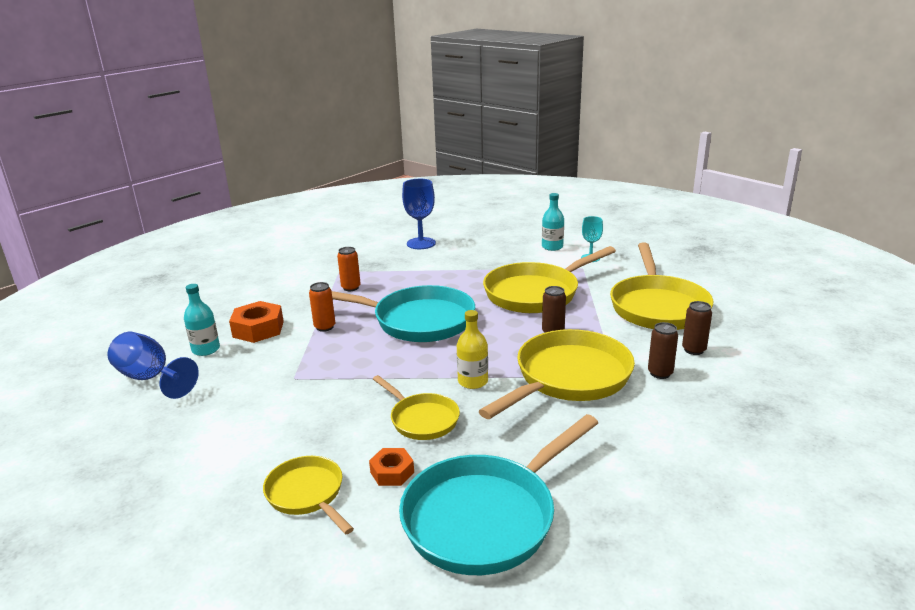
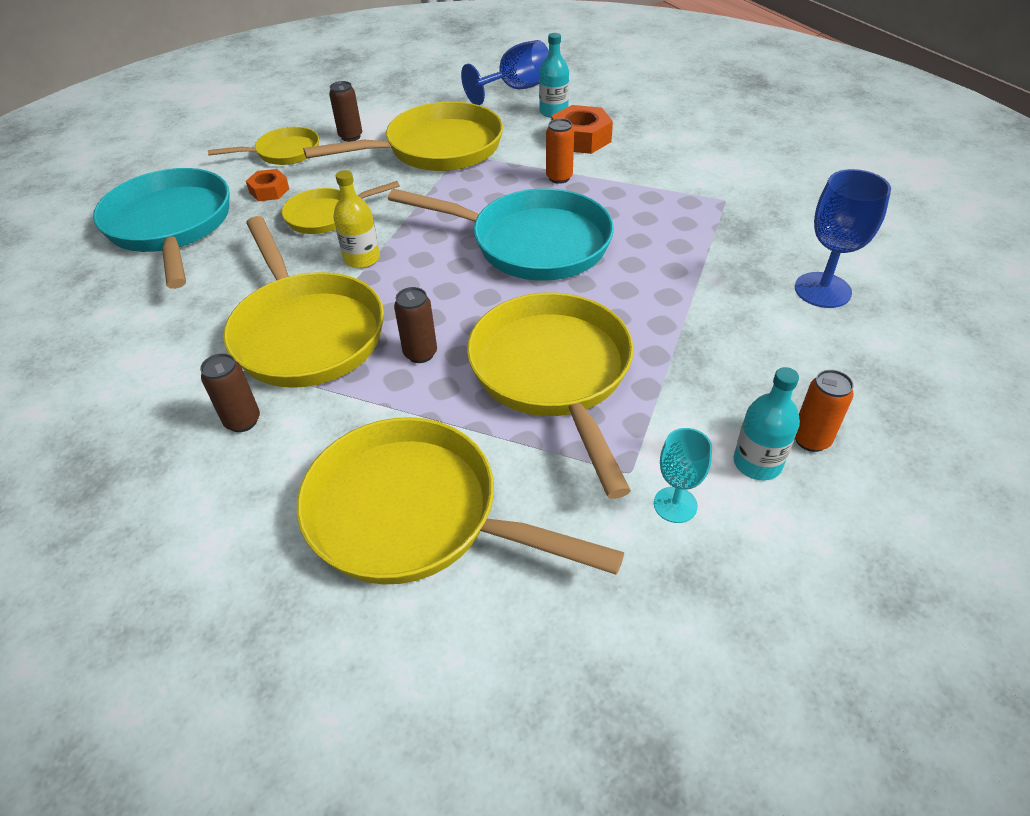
camera: 110 degrees right, 20 degrees up
turquoise pan [332,285,475,342] -> turquoise pan turned 105 degrees counterclockwise [388,188,614,281]
orange can [337,247,361,291] -> orange can moved to [795,370,854,452]
brown can [682,301,712,355] -> brown can moved to [329,81,362,142]
none -> yellow pan [303,101,503,171]

